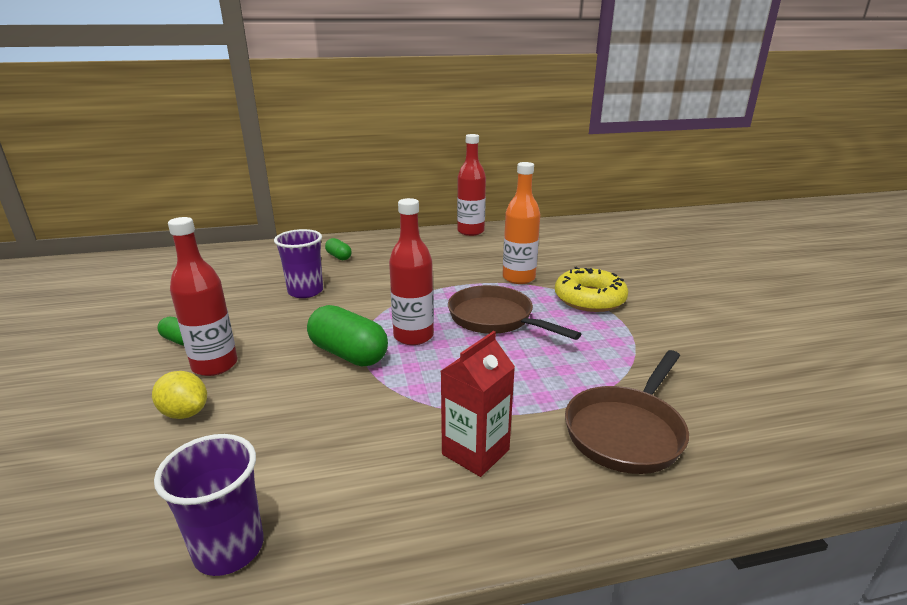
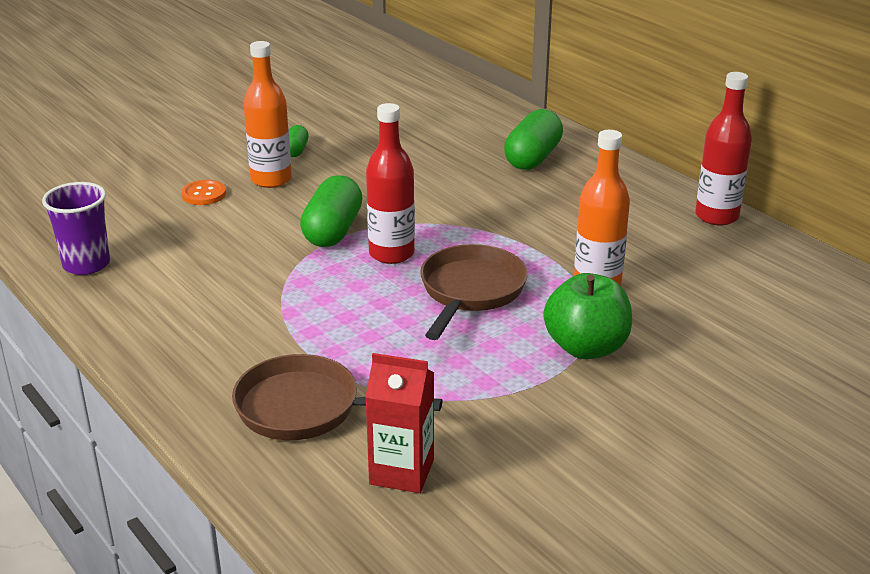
camera: 65 degrees right, 5 degrees up
yellow lemon [152,371,207,419] -> orange button [181,180,226,205]
red bottle [168,217,238,376] -> orange bottle [243,41,292,188]
purple cup [274,229,323,298] -> none
green capsule [325,238,352,260] -> green capsule [504,109,563,170], size x1.91
red carton [441,331,515,477] -> red carton moved to [365,353,434,493]
yellow donut [555,267,628,312] -> green apple [544,273,632,359]

